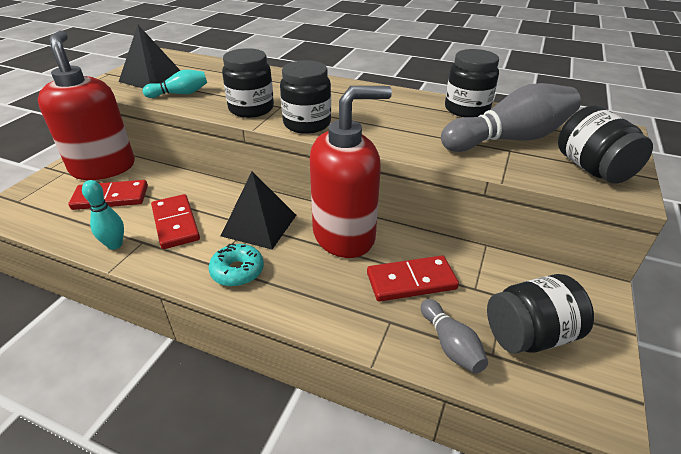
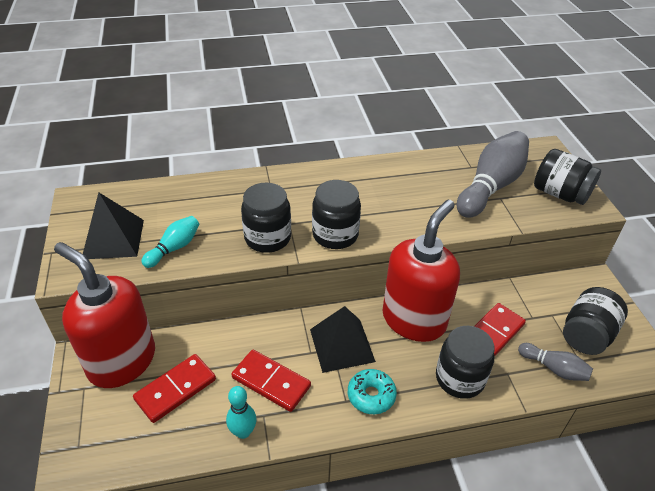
camera: 35 degrees left, 5 degrees up
black jar [445,49,499,117] -> black jar moved to [436,326,495,399]

